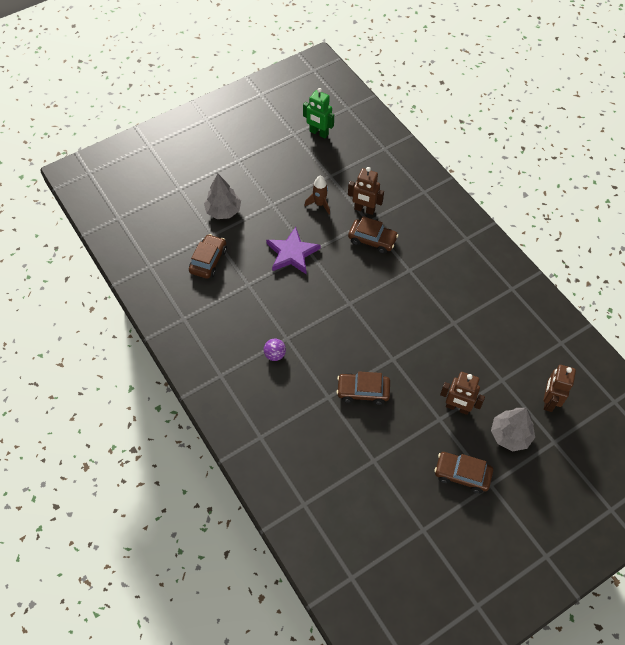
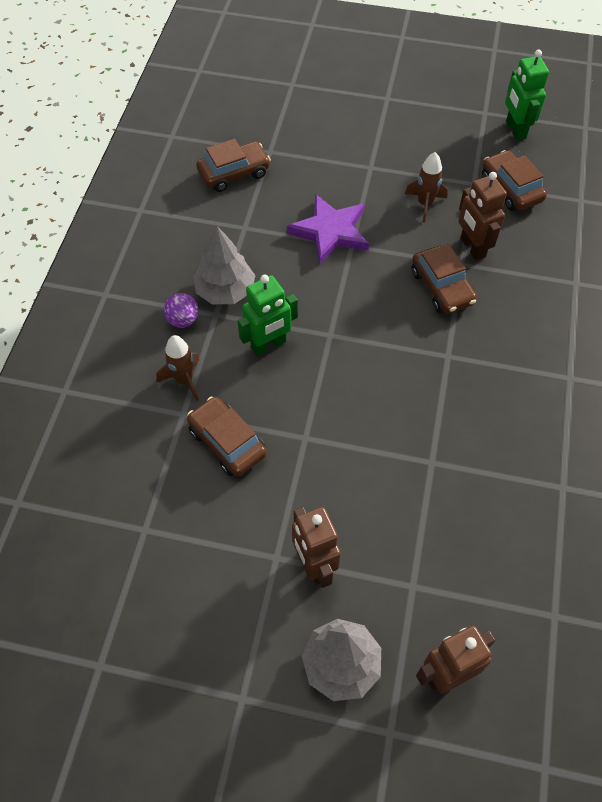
camera: 45 degrees right, 0 degrees up
grey tree [204,174,241,219] -> grey tree moved to [193,226,256,304]
brown car [434,452,493,493] -> brown car moved to [482,150,547,211]
none -> brown rocket [156,335,199,401]
none -> green robot [238,275,298,356]

